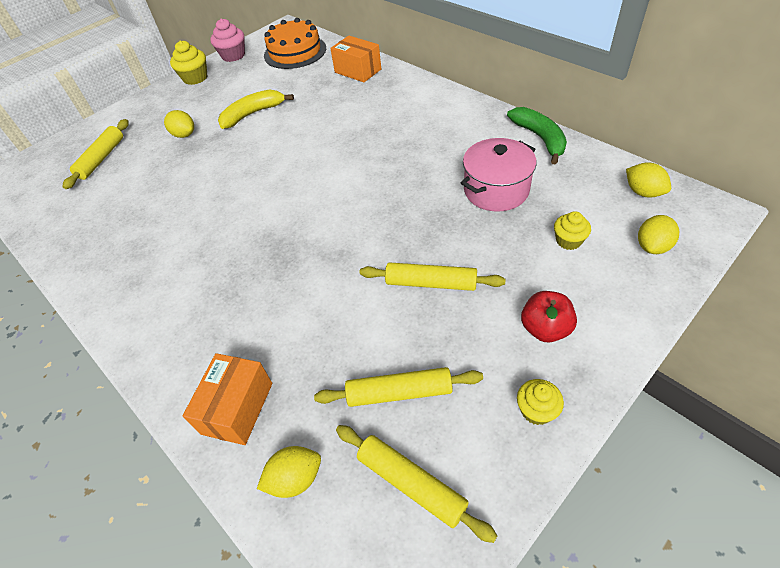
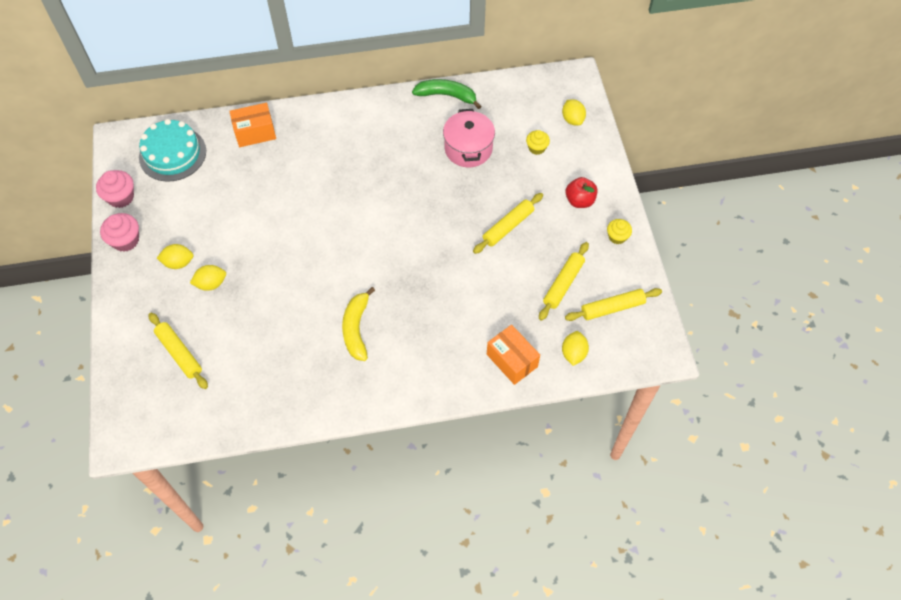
camera: 60 degrees left, 10 degrees up
yellow cupcake [170,41,207,85] -> pink cupcake [100,213,139,252]
yellow banana [218,90,294,129] -> yellow banana moved to [342,287,375,361]
orange cake [264,18,326,69] -> turquoise cake [139,119,206,182]
yellow lemon [626,162,671,198] -> yellow lemon moved to [157,244,193,269]

